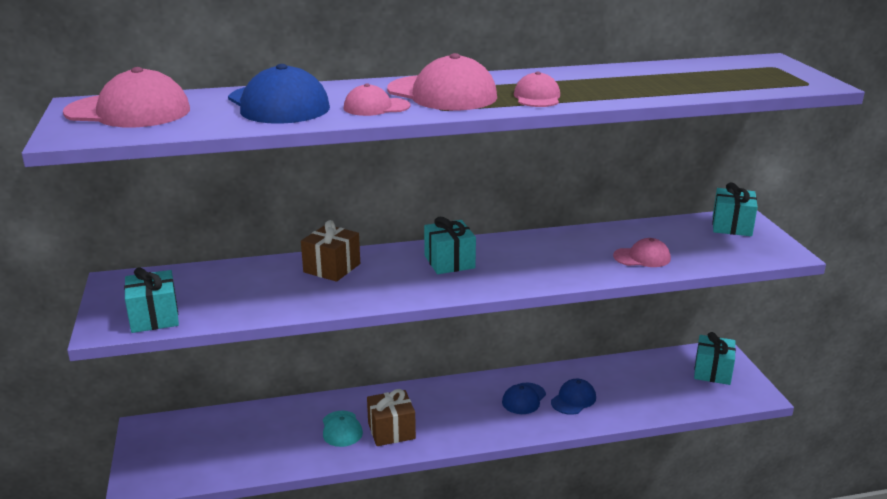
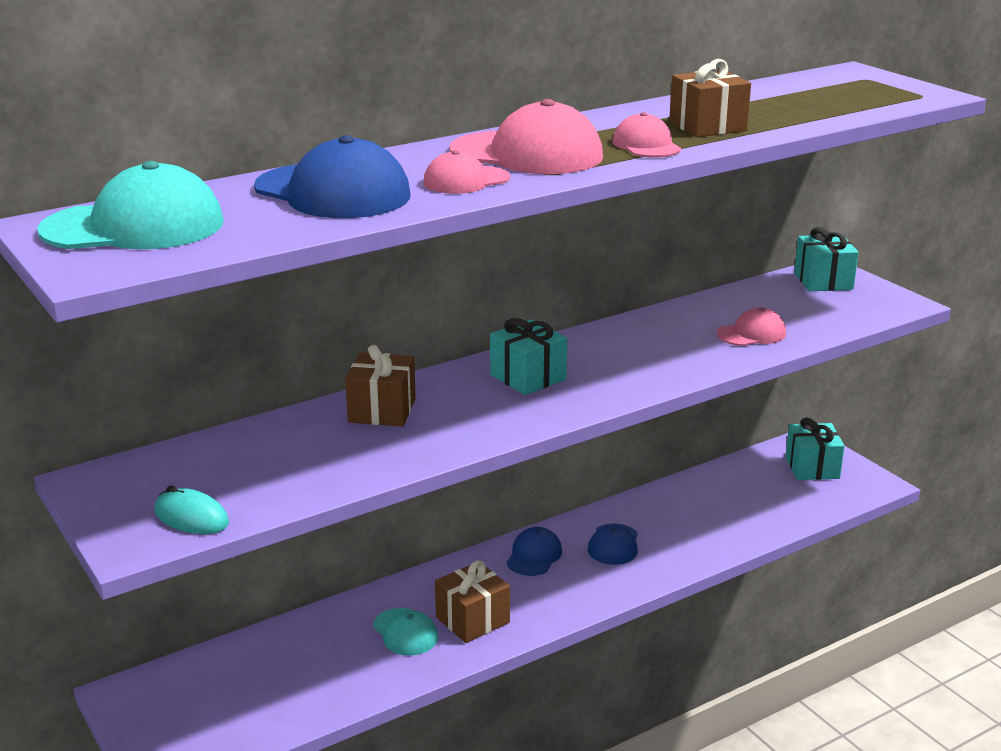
camera: 20 degrees left, 0 degrees up
pink cap [63,67,190,127] -> turquoise cap [37,161,224,249]
turquoise gift [124,267,179,333] -> turquoise mouse [154,486,229,534]
blue cap [551,379,596,415] -> blue cap moved to [507,527,562,576]
none -> brown gift [669,59,751,137]

